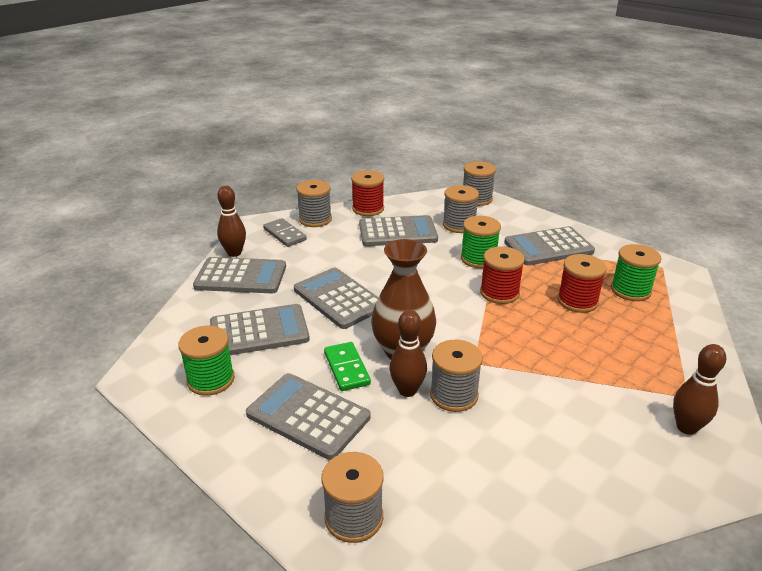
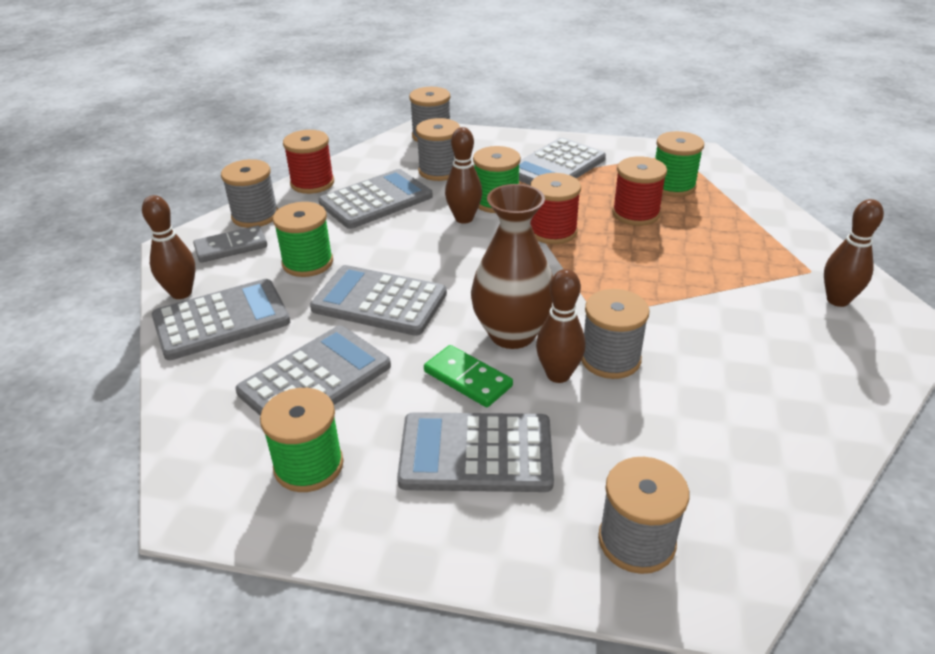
camera: 30 degrees left, 5 degrees up
grey domino [263,218,307,247] -> grey domino turned 45 degrees counterclockwise [193,226,267,263]
none -> green spool [273,202,333,277]
none -> brown bowling pin [445,127,482,224]

